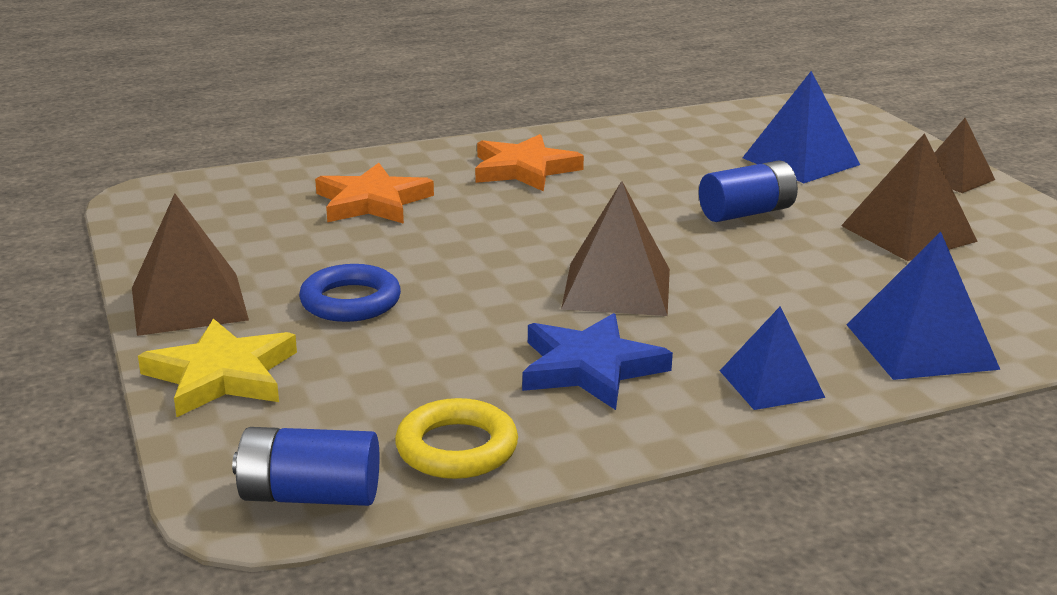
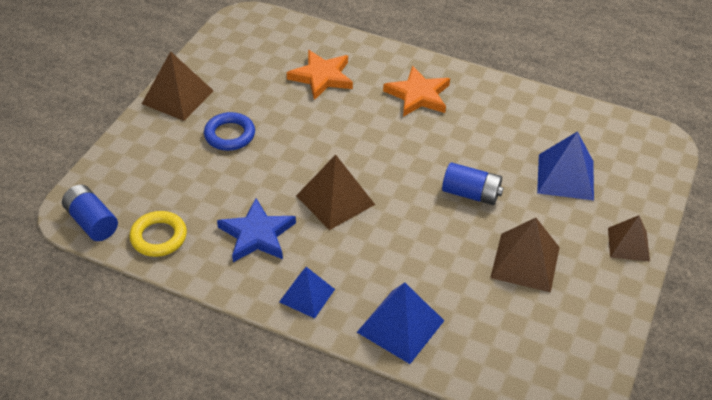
camera: 45 degrees right, 20 degrees up
yellow star [138,319,297,417] -> none

